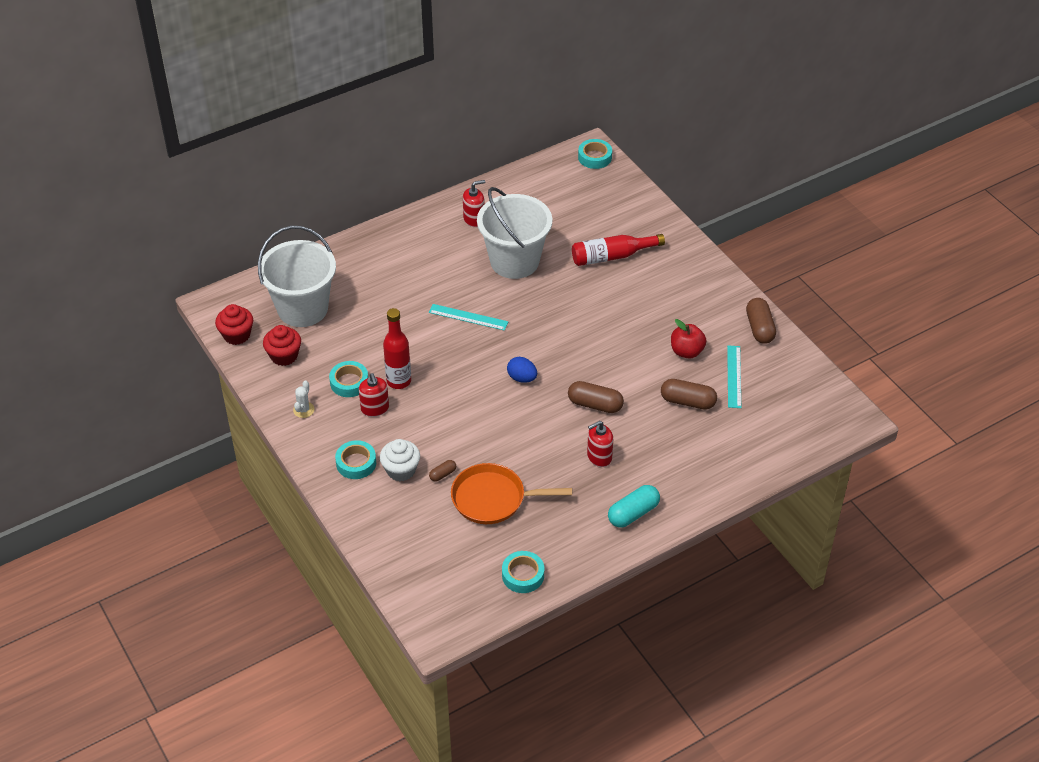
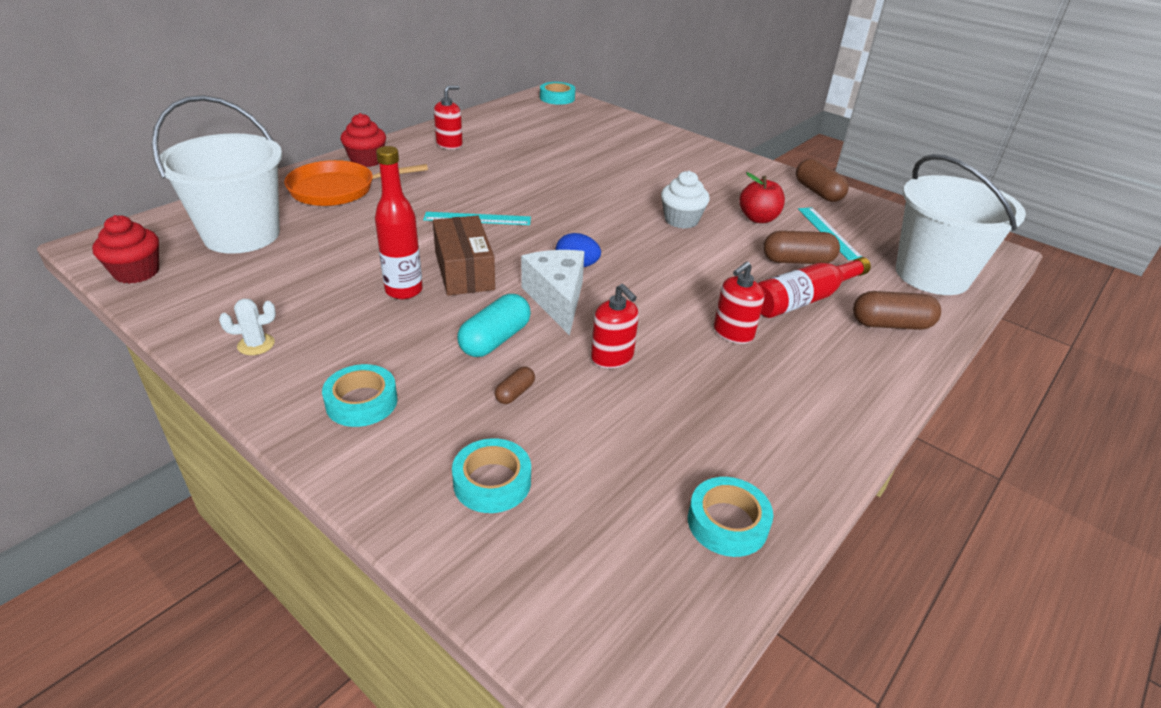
camera: 20 degrees left, 10 degrees down
red cupcake [263,325,301,366] -> red cupcake moved to [340,113,386,167]
white cactus [293,380,315,418] -> white cactus turned 75 degrees clockwise [219,298,276,355]
turquoise tape [329,361,368,397] -> turquoise tape moved to [452,438,531,513]
red soap dispenser [359,373,389,417] -> red soap dispenser moved to [591,284,639,369]
white cupcake [380,439,420,481] -> white cupcake moved to [661,171,710,229]
orange pan [451,463,572,524] -> orange pan moved to [284,160,428,206]
white bucket [477,187,552,279] -> white bucket moved to [896,154,1026,295]
brown capsule [568,381,624,413] -> brown capsule moved to [853,291,941,330]
red bottle [572,234,665,266] -> red bottle moved to [758,257,871,318]
turquoise capsule [608,485,660,528] -> turquoise capsule moved to [457,294,531,357]
none -> brown box [433,215,495,296]
none -> white cheese [521,250,585,336]

